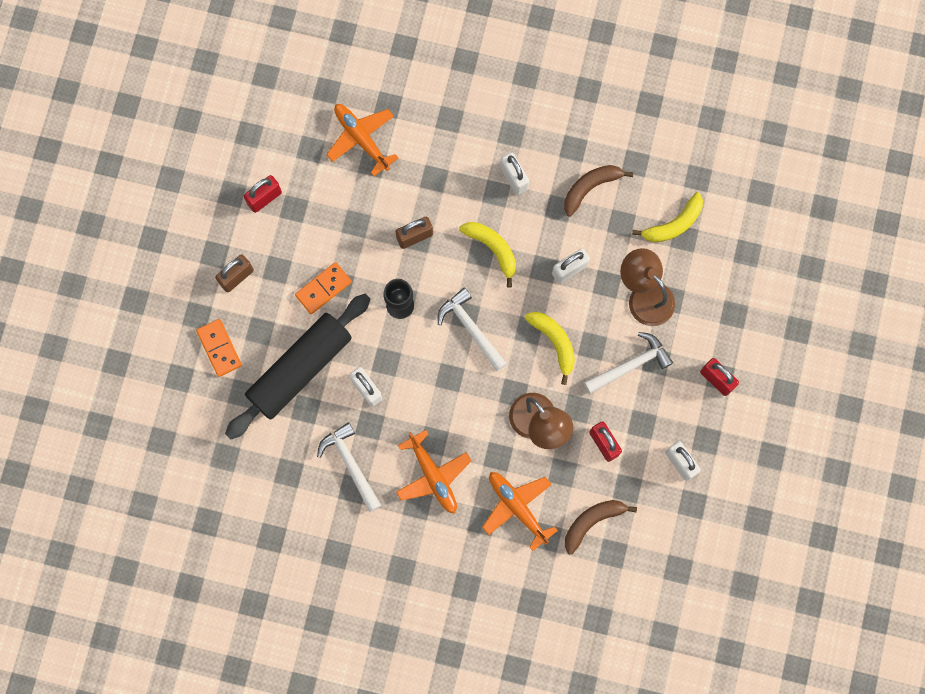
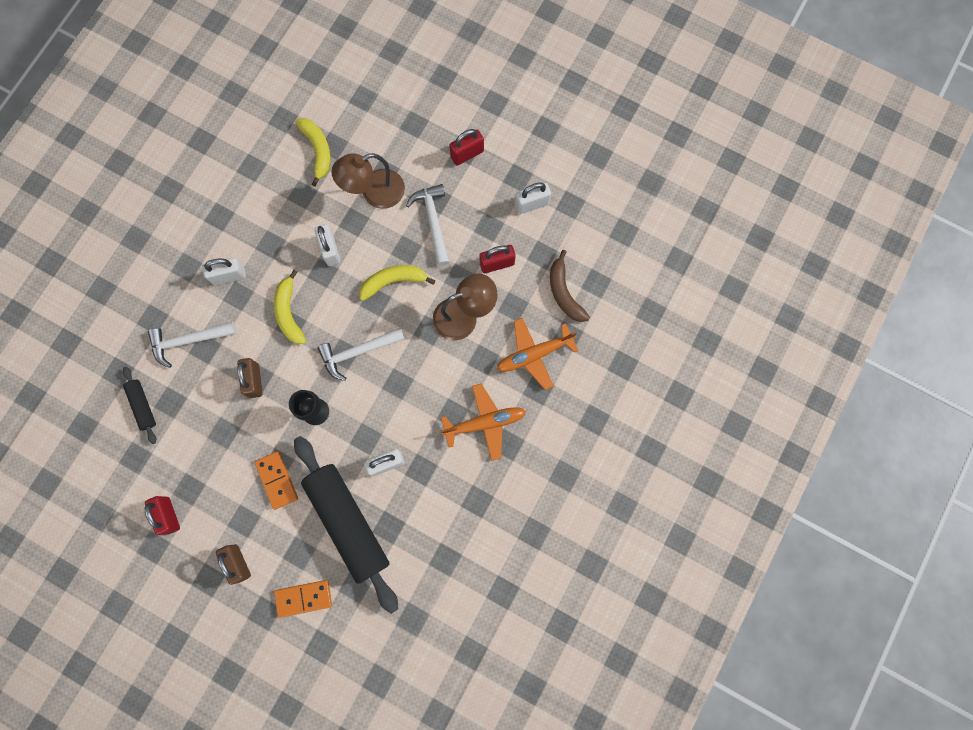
camera: 75 degrees left, 0 degrees up
white hammer [317,422,382,512] -> white hammer moved to [148,322,236,368]
orange plane [326,104,398,176] -> black rolling pin [123,367,156,444]
yellow banana [459,222,516,288] -> yellow banana turned 75 degrees counterclockwise [274,270,306,344]
brown banana [564,165,633,217] -> none

